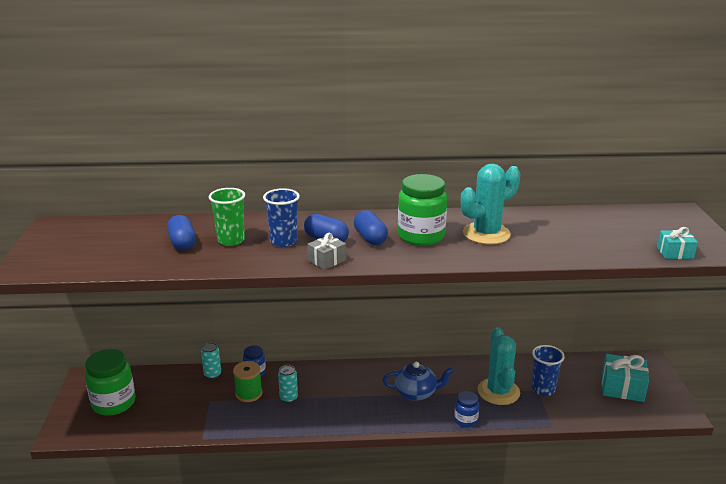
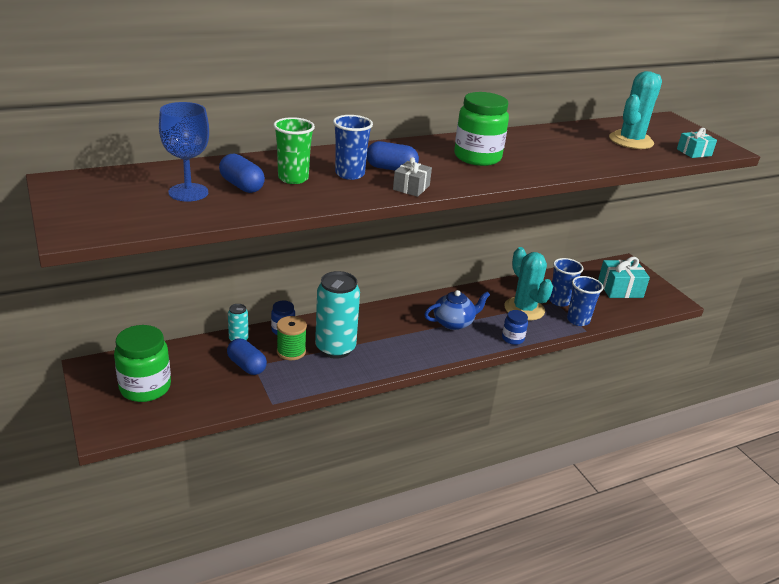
camera: 25 degrees left, 5 degrees up
turquoise can [278,365,298,403] -> turquoise can [315,271,360,359], size x2.10
blue capsule [354,210,388,245] -> blue capsule moved to [227,339,267,375]
turquoise cactus [461,164,521,245] -> turquoise cactus moved to [609,71,662,149]
none -> blue goblet [159,102,209,201]
none -> blue cup [567,276,603,326]

